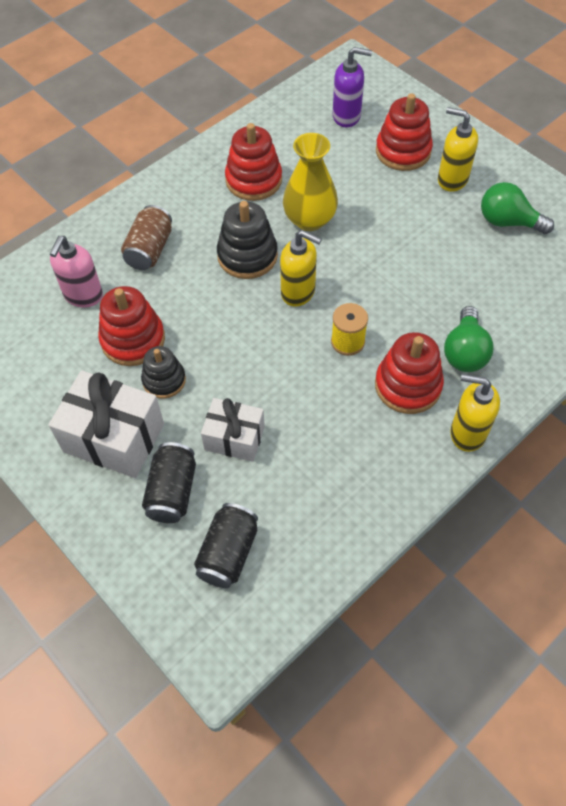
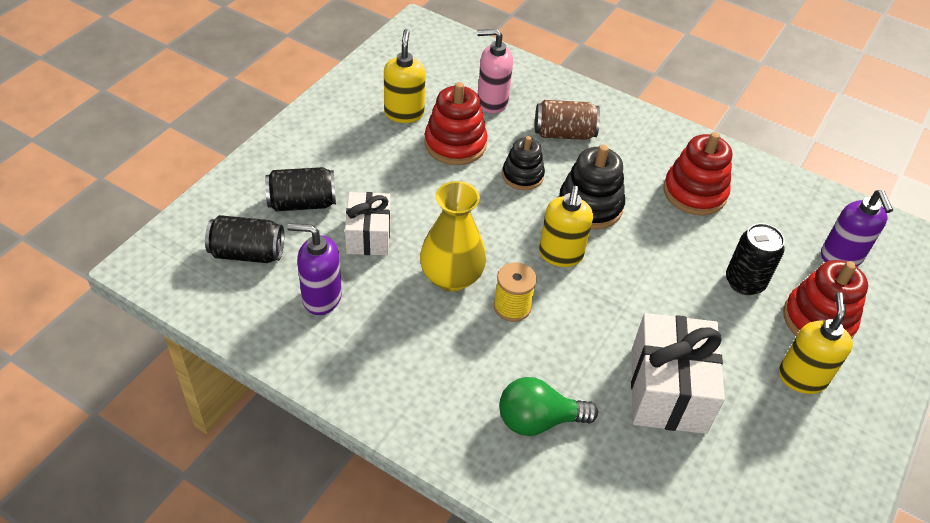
camera: 70 degrees right, 10 degrees down
white gift [49,370,164,478] -> white gift moved to [631,313,725,434]
black stacking toy [141,346,186,399] -> black stacking toy moved to [502,136,545,190]
yellow vase [283,133,338,231] -> yellow vase moved to [420,181,486,292]
red stacking toy [375,332,444,414] -> none
yellow soap dispenser [450,374,500,452] -> yellow soap dispenser moved to [384,29,425,123]
green light bulb [481,182,554,234] -> none
none -> purple soap dispenser [287,223,342,315]
none -> black can [726,223,785,295]

